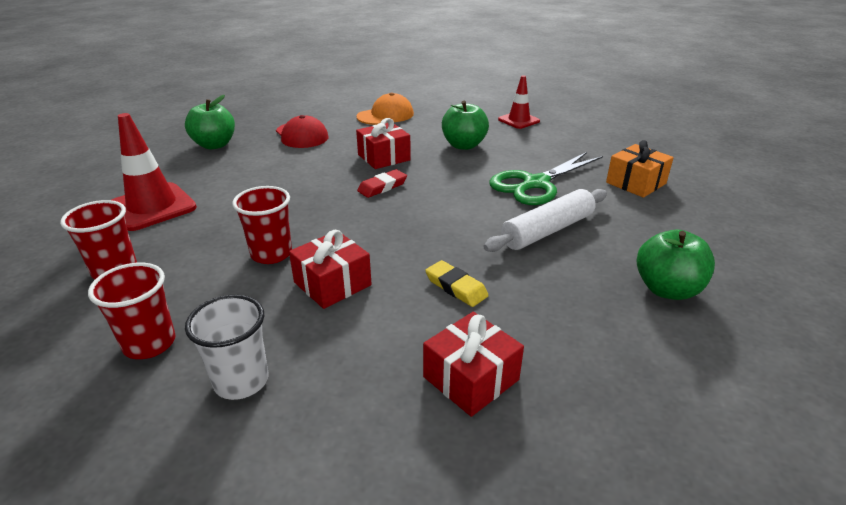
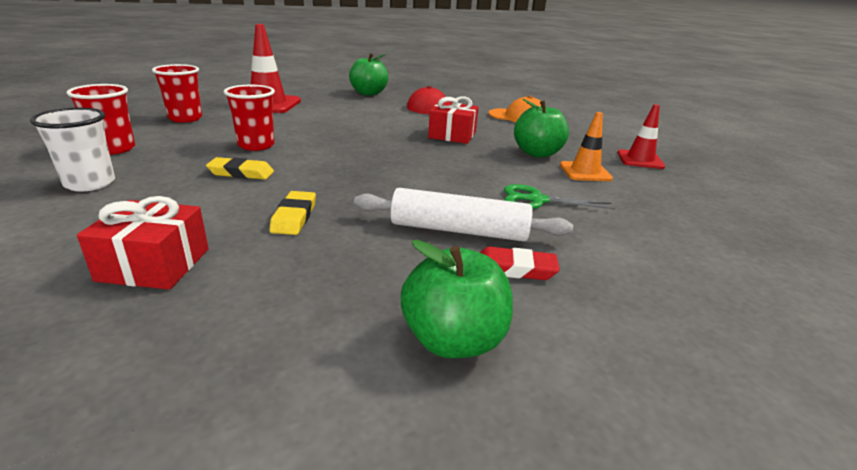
camera: 45 degrees right, 5 degrees down
red gift [289,230,371,309] -> yellow eraser [206,157,274,180]
red eraser [357,169,407,198] -> red eraser moved to [480,247,560,280]
green scissors [490,152,603,205] -> green scissors [504,184,615,209], size x0.62
orange gift [606,140,674,198] -> none
none -> orange traffic cone [560,112,613,181]

